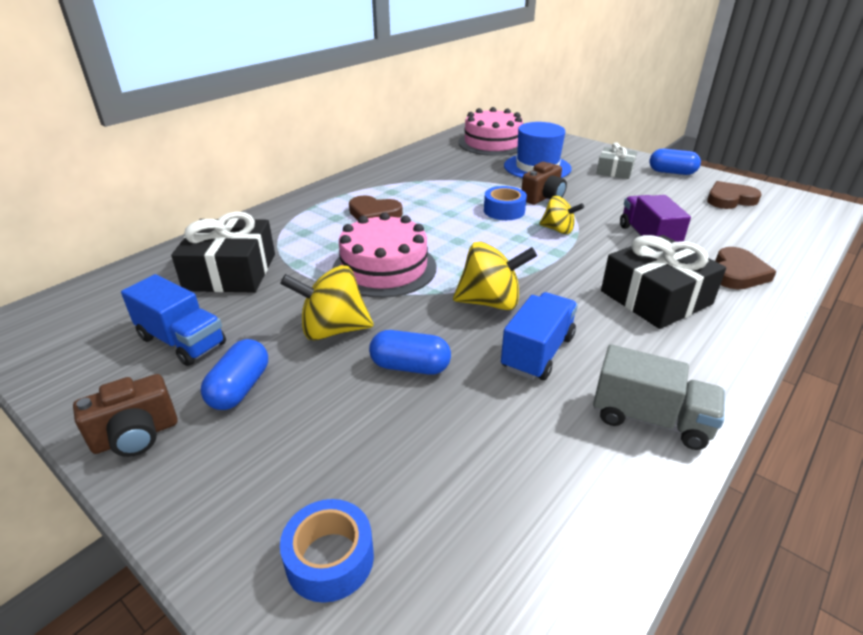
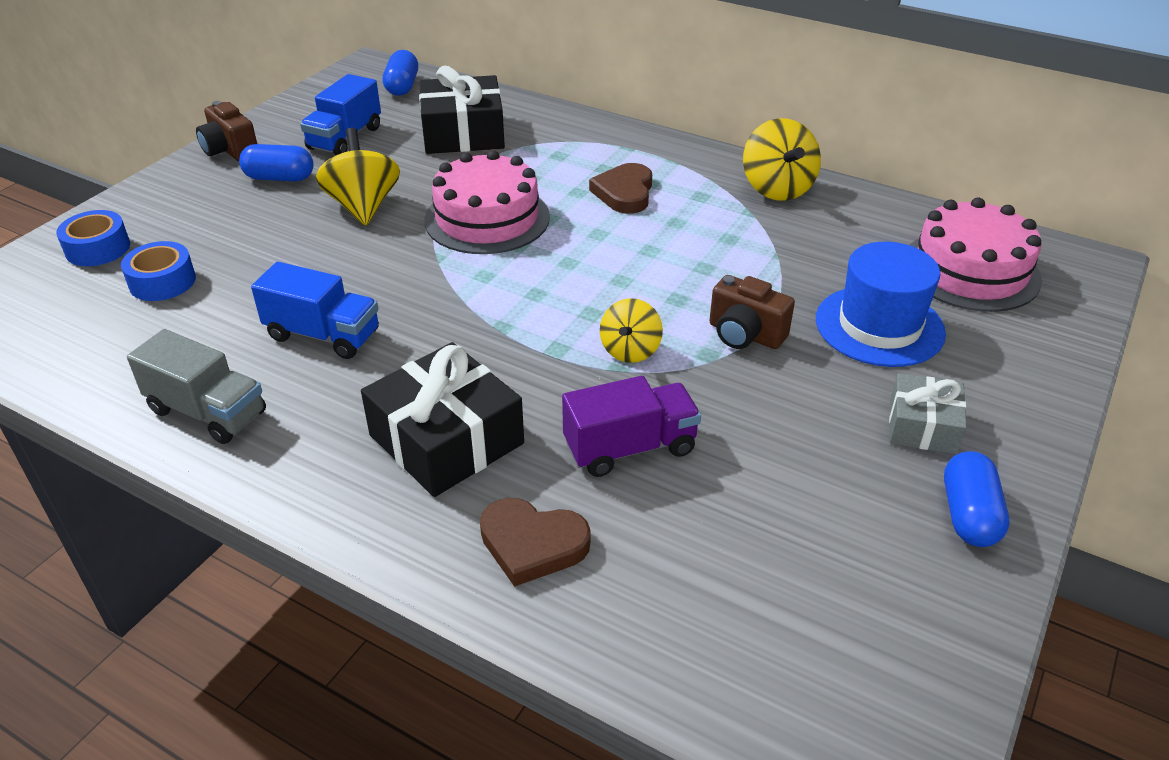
camera: 80 degrees right, 5 degrees up
blue capsule [369,330,451,375] -> blue capsule moved to [383,50,418,96]
yellow spinning top [453,242,537,310] -> yellow spinning top moved to [743,118,821,201]
blue tape [484,186,527,220] -> blue tape moved to [121,241,196,301]
grey truck [593,344,725,450] -> grey truck turned 75 degrees counterclockwise [127,329,266,444]
brown heart [707,181,762,209] -> none

